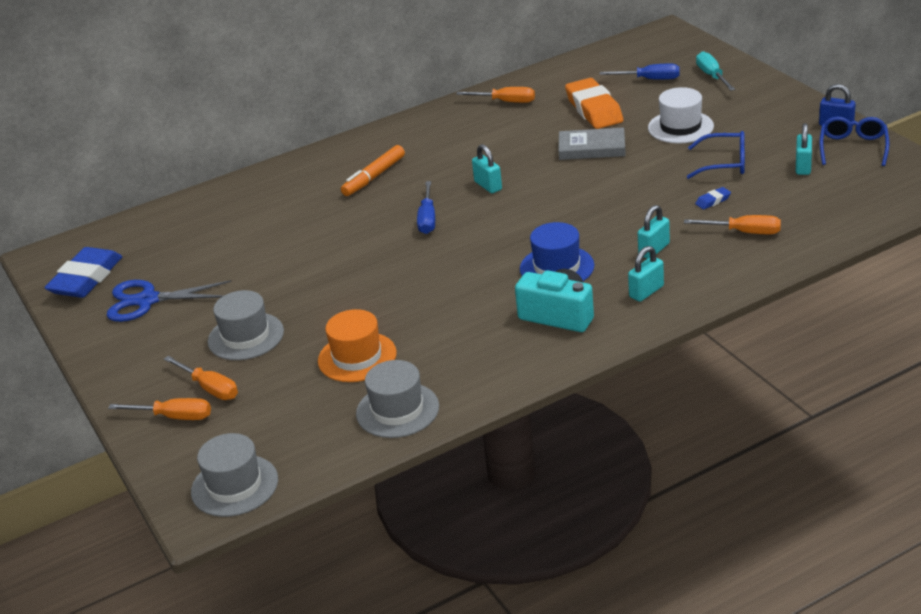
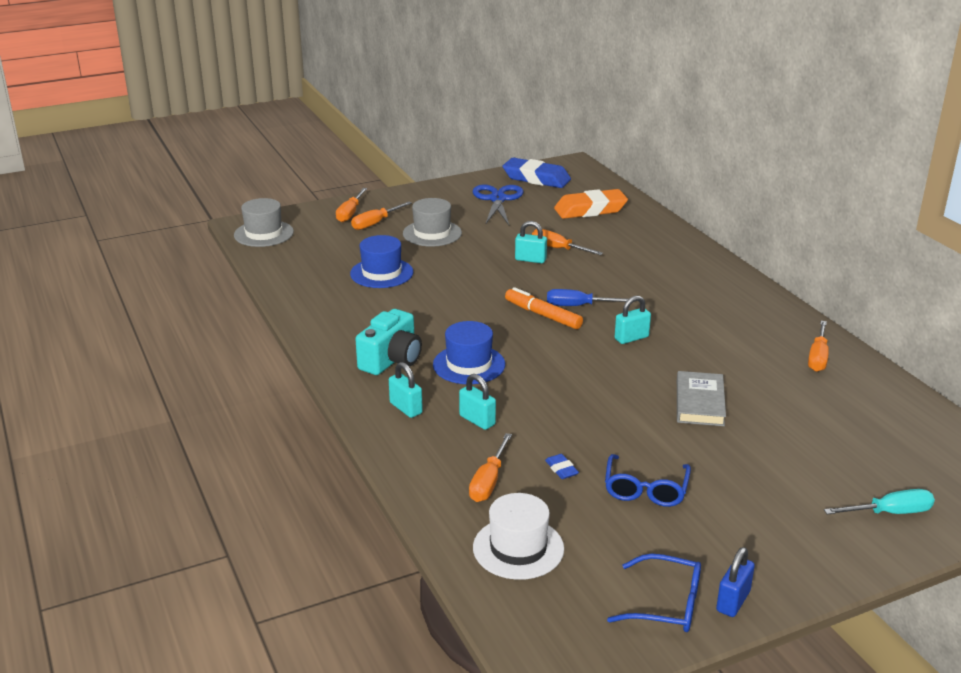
camera: 90 degrees right, 5 degrees down
orange hat [318,309,397,382] -> blue hat [350,235,413,288]
orange marker [341,145,405,196] -> orange marker moved to [505,287,583,329]
grey hat [356,360,439,438] -> none
orange eraser [565,78,623,129] -> orange eraser moved to [554,189,628,219]
blue screwdriver [600,64,679,80] -> none
white hat [648,87,714,144] -> white hat moved to [473,493,564,580]
turquoise padlock [796,123,812,175] -> turquoise padlock moved to [515,221,547,263]
none -> orange screwdriver [532,229,603,255]

